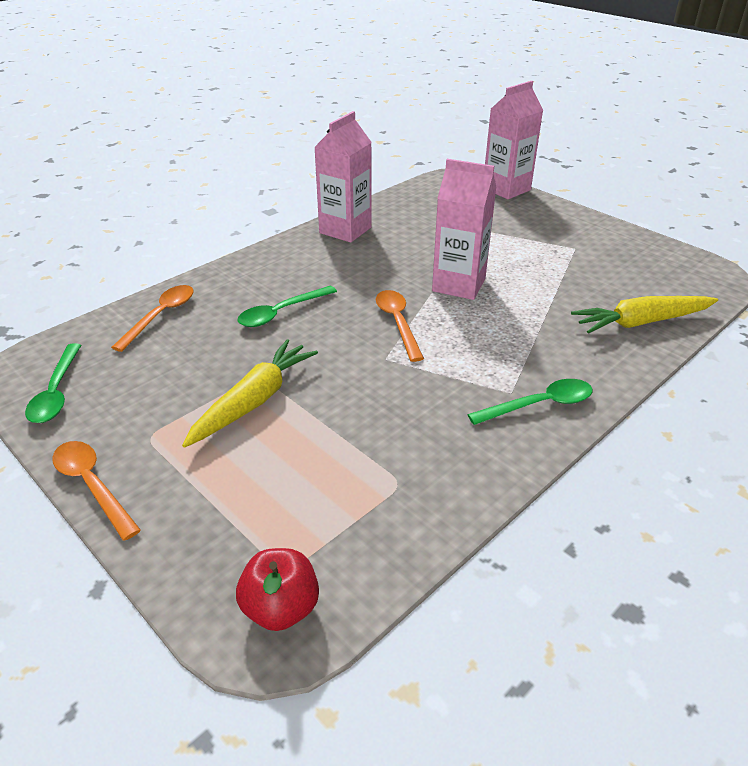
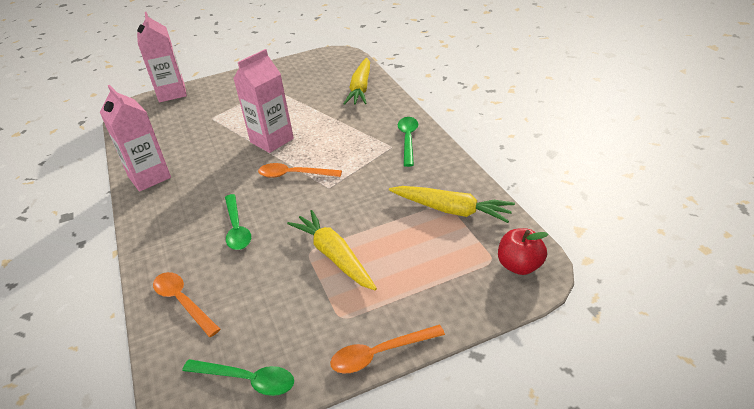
camera: 65 degrees left, 0 degrees up
none -> yellow carrot [389,186,515,223]

